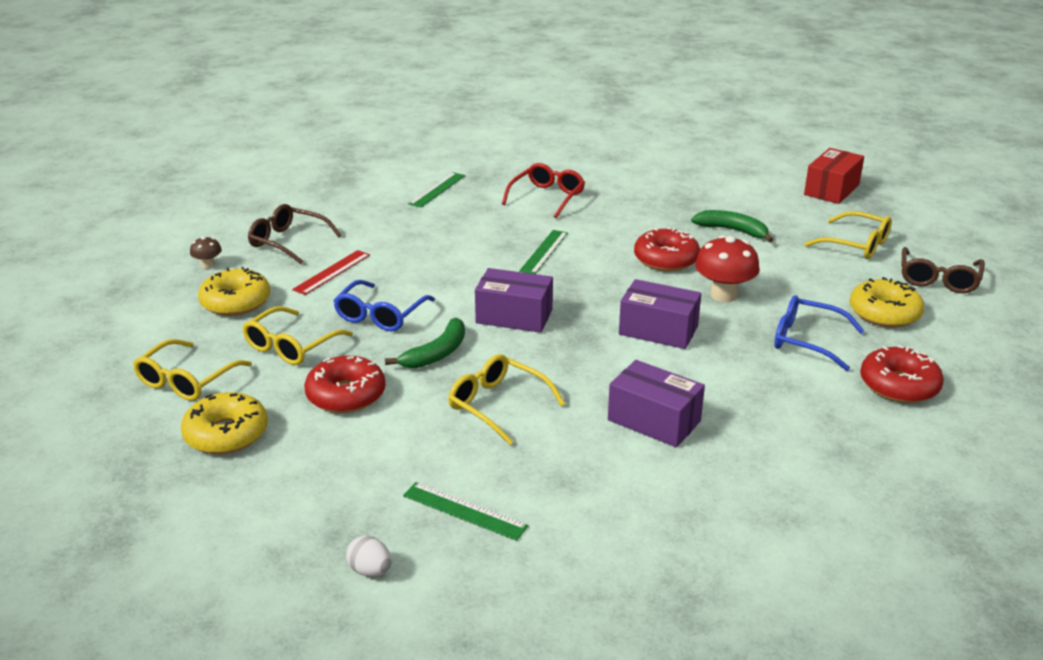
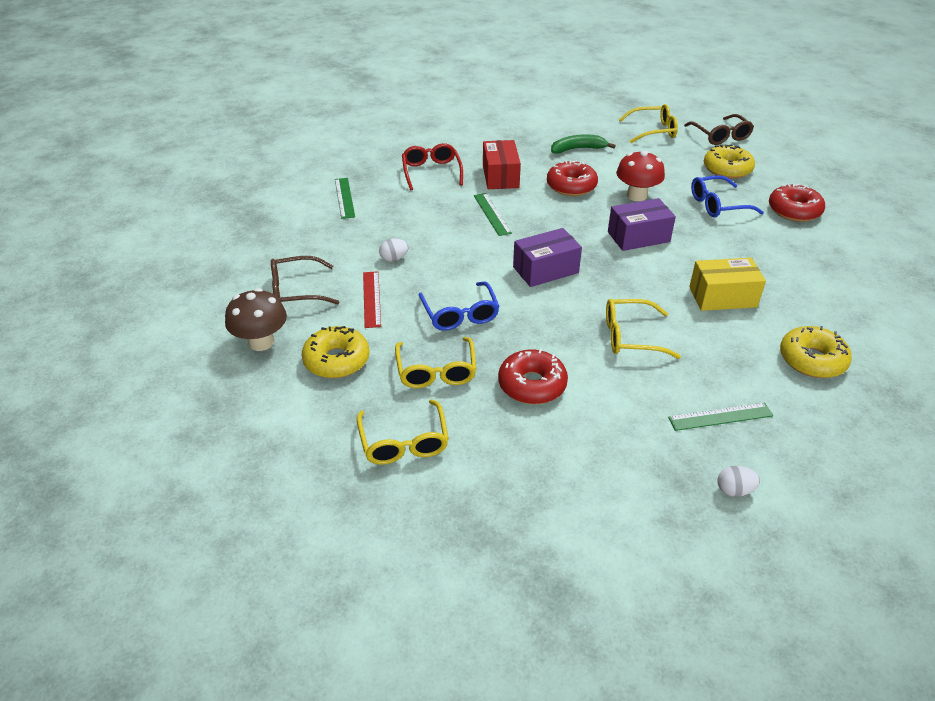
camera: 40 degrees left, 10 degrees up
yellow donut [181,392,268,454] -> yellow donut moved to [780,326,852,378]
brown mushroom [190,237,222,269] -> brown mushroom [225,288,287,351], size x1.95
green banana [385,318,465,368] -> none
purple box [608,360,705,447] -> yellow box [689,258,766,311]
red box [804,148,864,204] -> red box moved to [483,140,521,189]
none -> white egg [379,238,409,262]

